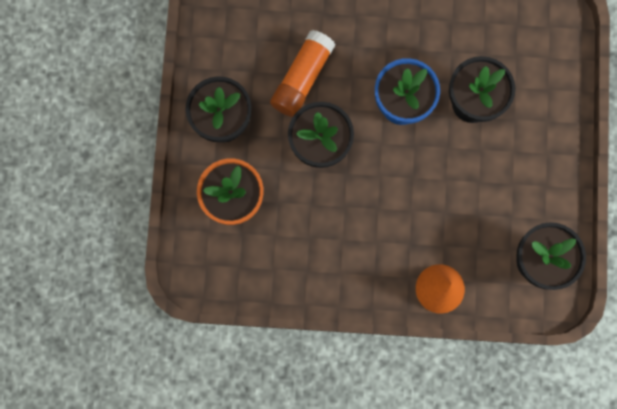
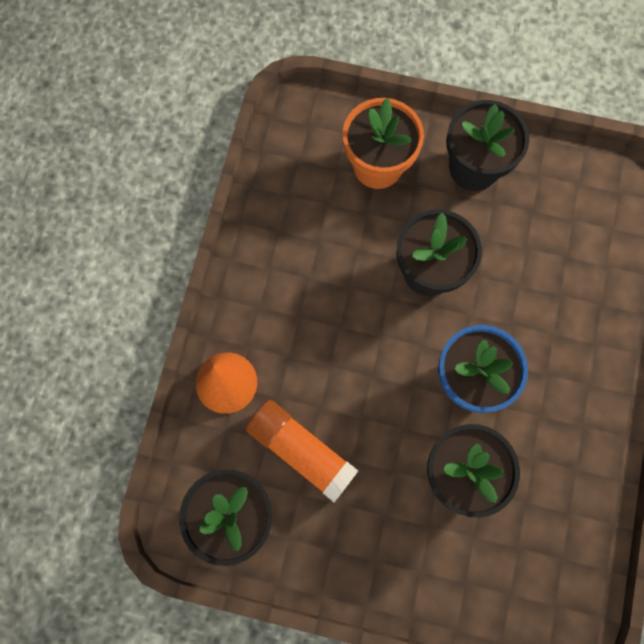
camera: 100 degrees right, 5 degrees down
orange glue stick [270,30,335,117] -> orange glue stick moved to [246,400,358,502]

